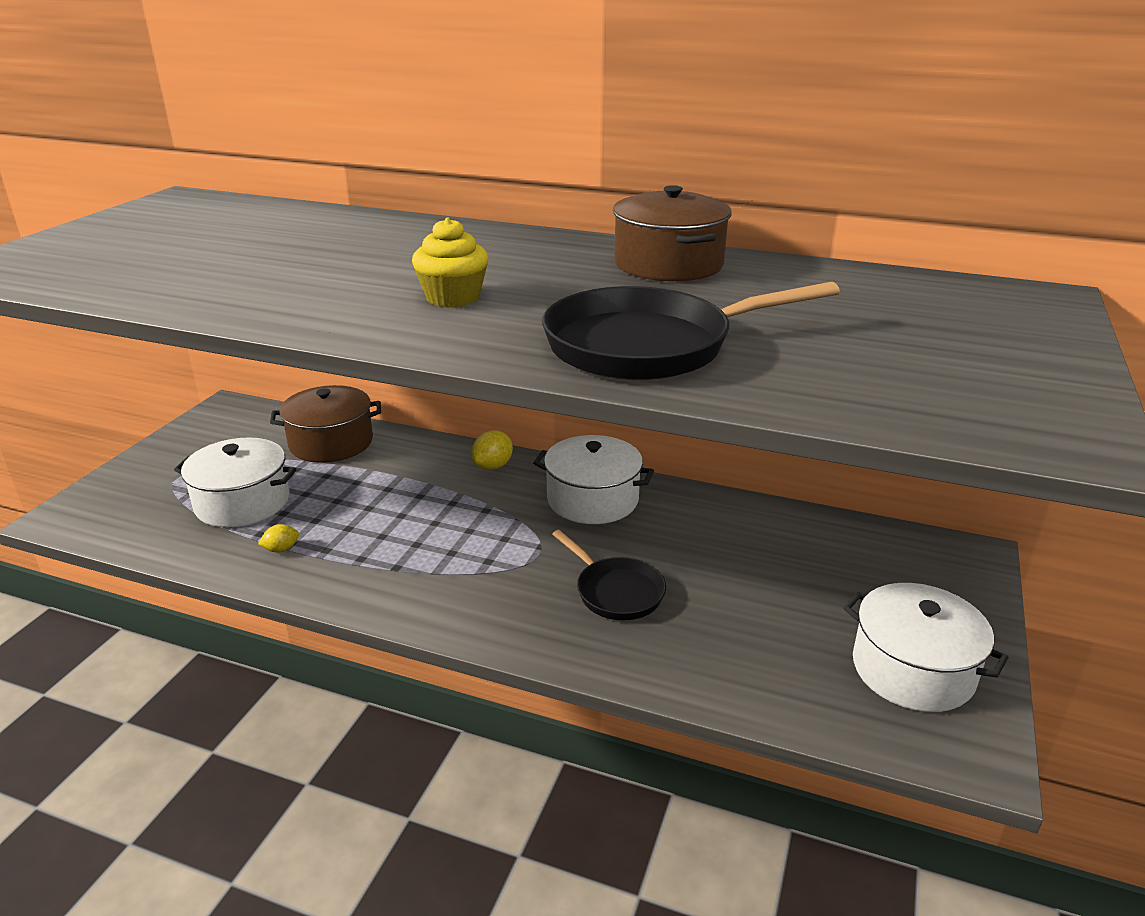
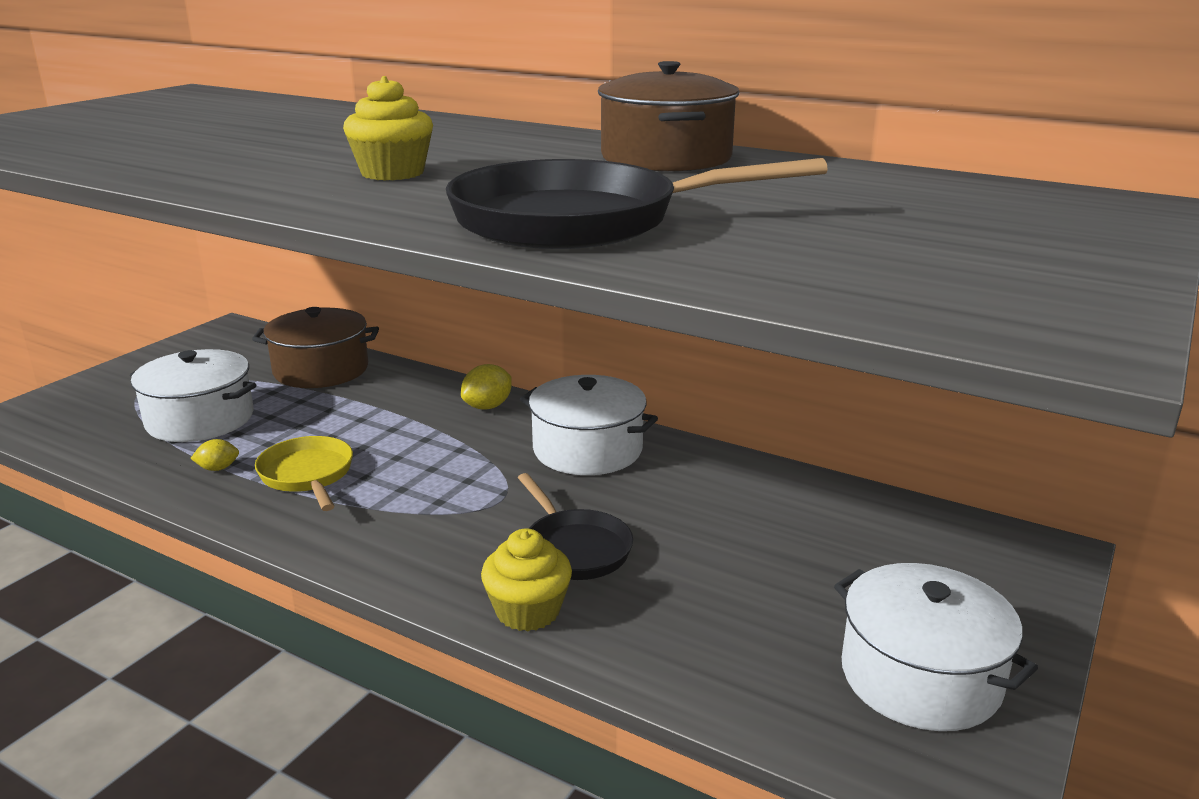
camera: 10 degrees right, 5 degrees down
none -> yellow pan [255,436,353,511]
none -> yellow cupcake [481,528,572,631]

